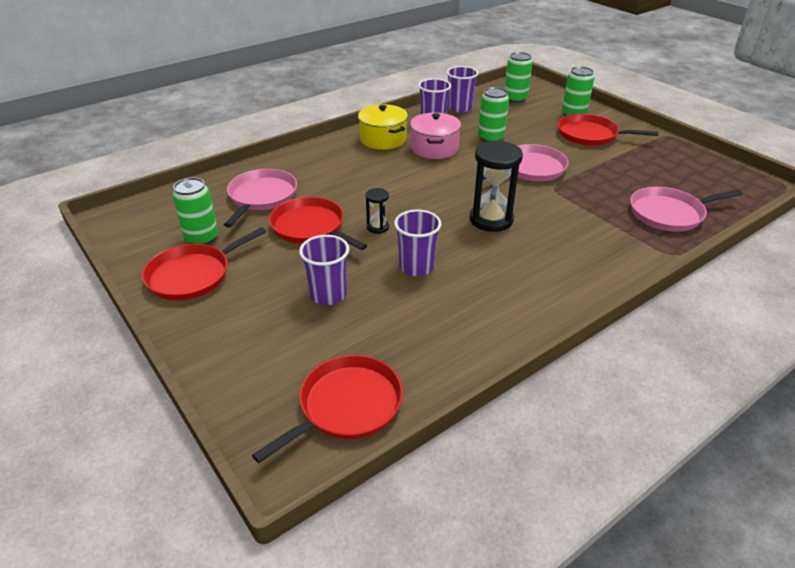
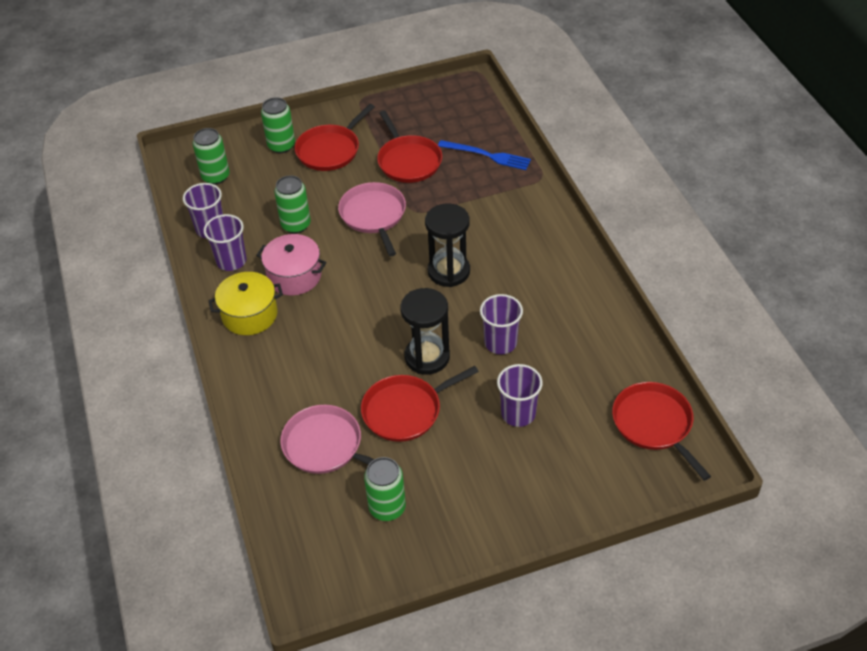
camera: 70 degrees left, 10 degrees up
red pan [142,227,266,300] -> red pan moved to [377,111,442,183]
black hourglass [366,188,389,234] -> black hourglass [400,288,450,374], size x1.98
pink pan [630,187,742,232] -> blue fork [438,140,531,170]

